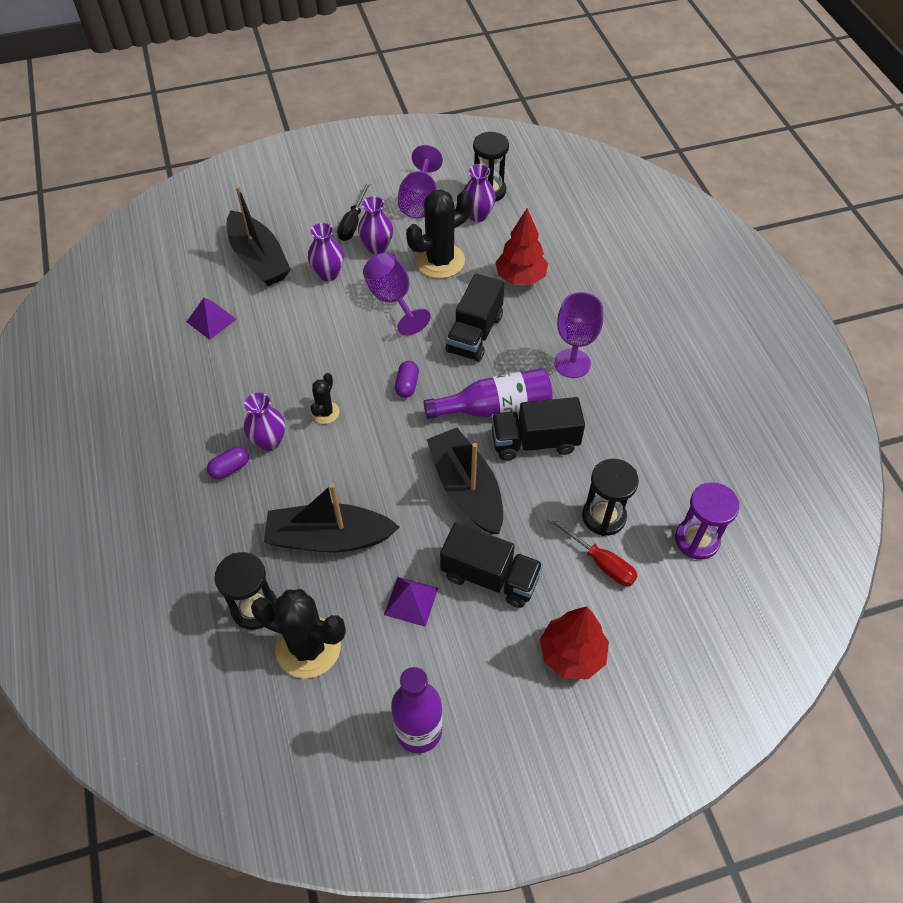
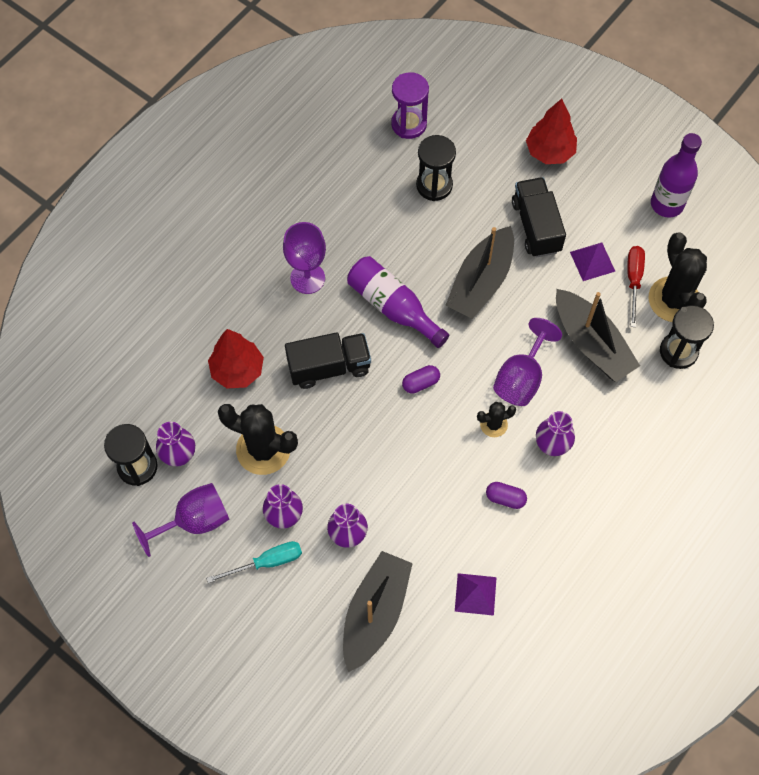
camera: 125 degrees left, 10 degrees up
purple capsule [207,446,249,479] -> purple capsule moved to [486,482,527,509]
black screwdriver [337,182,371,241] -> turquoise screwdriver [206,541,302,583]
purple goblet [363,253,431,336] -> purple goblet moved to [493,318,562,406]
black truck [491,397,585,461] -> none
red screwdriver [547,516,638,586] -> red screwdriver moved to [627,246,645,327]

